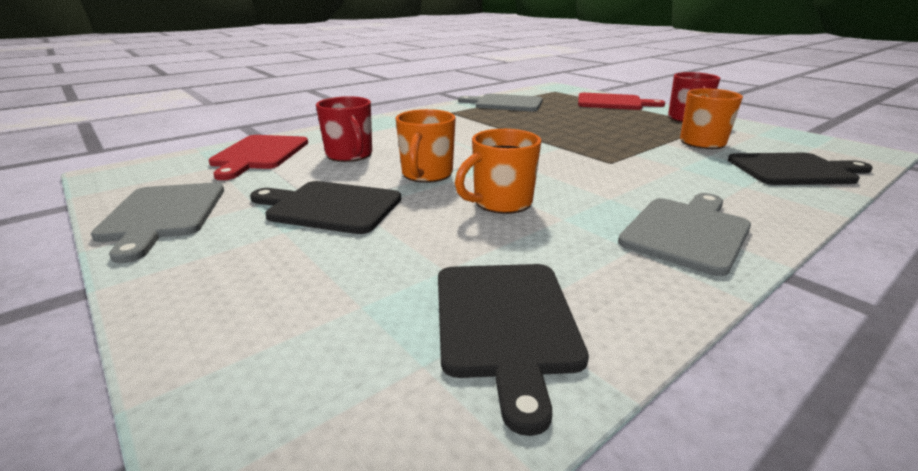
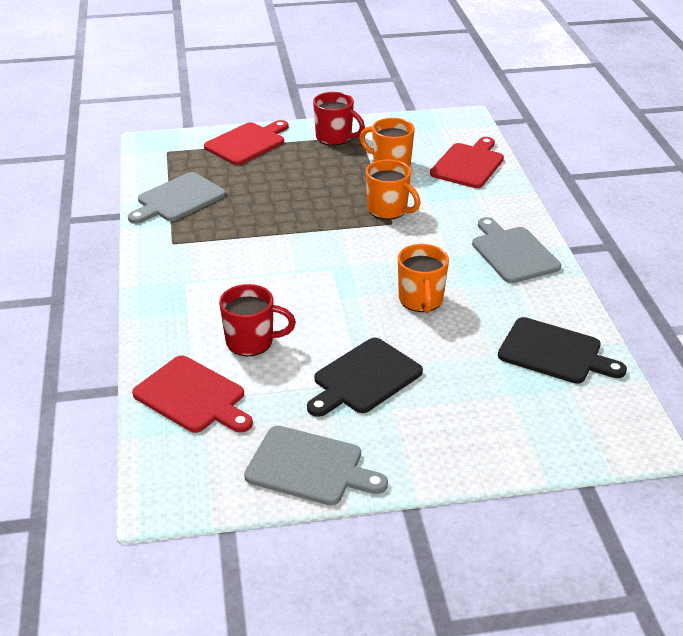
camera: 60 degrees left, 10 degrees up
orange mug [396,109,456,183] -> orange mug moved to [366,159,420,220]
black cutting board [728,153,873,185] -> red cutting board [430,137,504,188]

